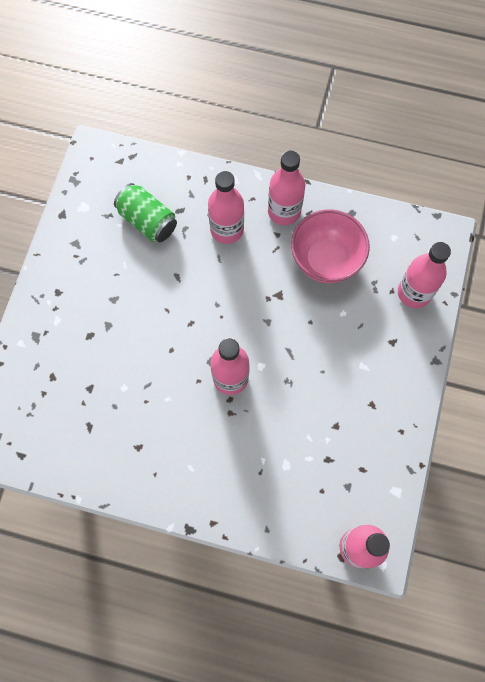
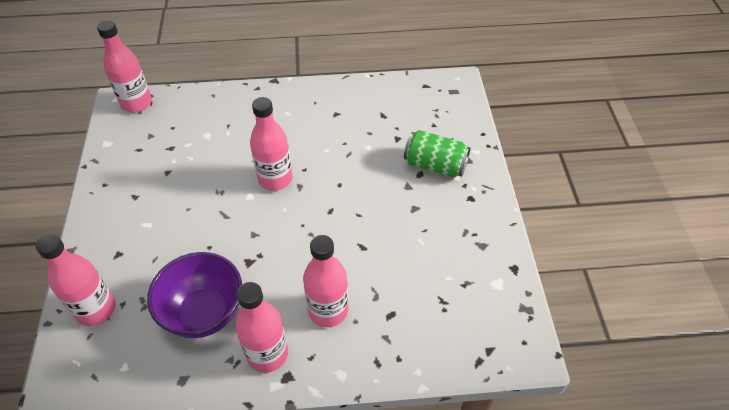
camera: 160 degrees right, 20 degrees down
green can [114,183,177,242] -> green can moved to [404,130,470,177]
pink bowl [291,209,370,283] -> purple bowl [147,252,242,338]

